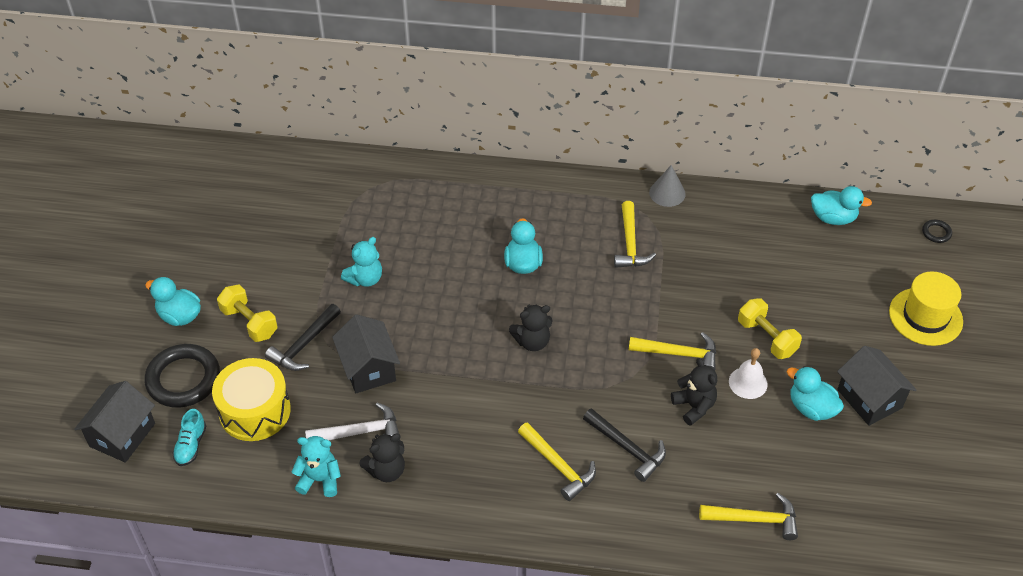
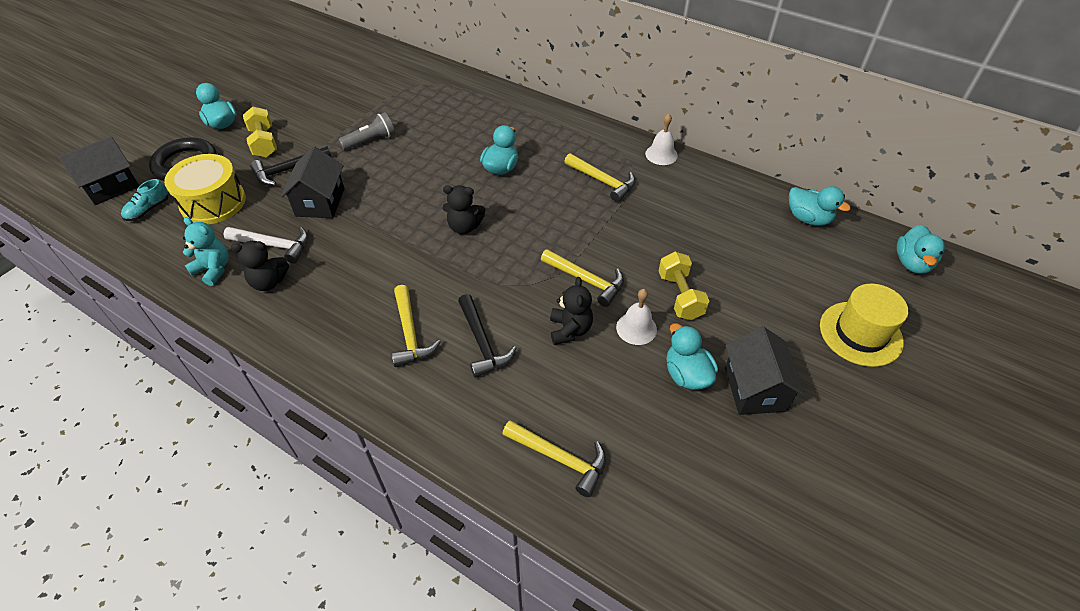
camera: 25 degrees right, 0 degrees up
turquoise teddy bear [341,237,382,287] -> grey flashlight [338,112,395,150]
yellow hammer [614,201,656,268] -> yellow hammer turned 75 degrees counterclockwise [564,153,635,202]
grey cone [649,165,686,207] -> white bell [645,114,678,165]
black ring [922,220,952,243] -> turquoise duck [897,225,945,274]

